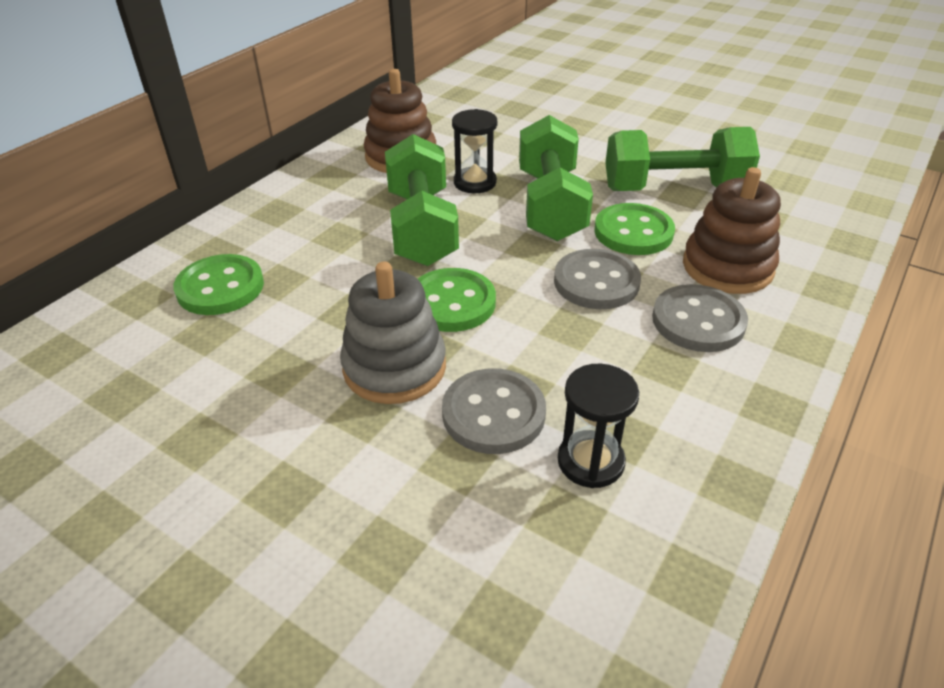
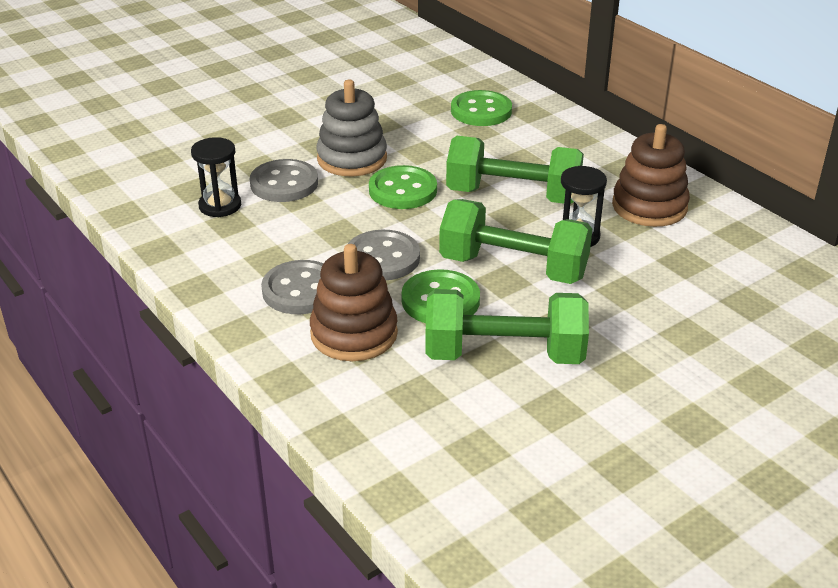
camera: 110 degrees right, 5 degrees down
green dumbbell [605,127,760,191] -> green dumbbell turned 75 degrees clockwise [426,289,589,364]

